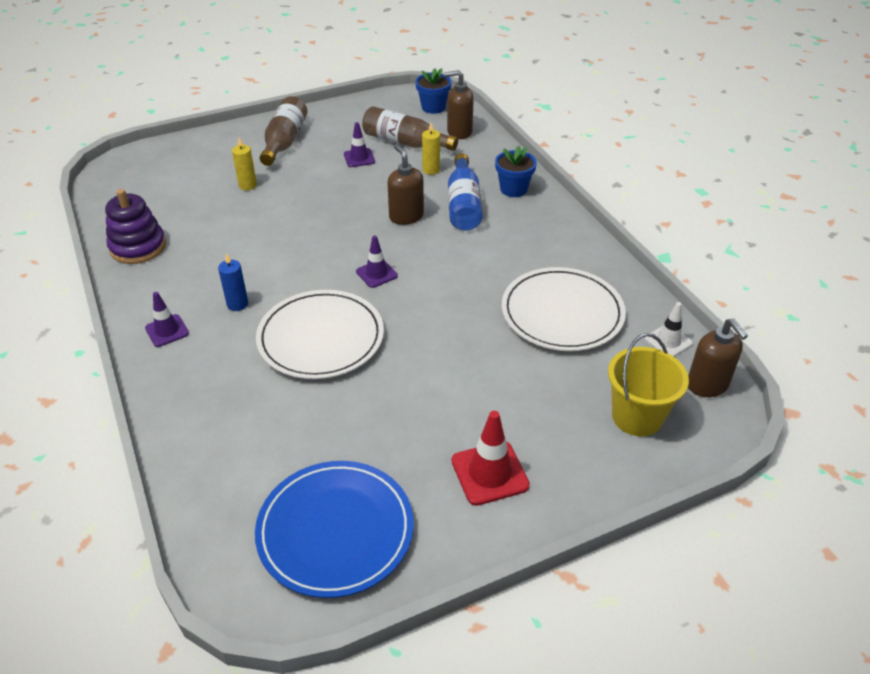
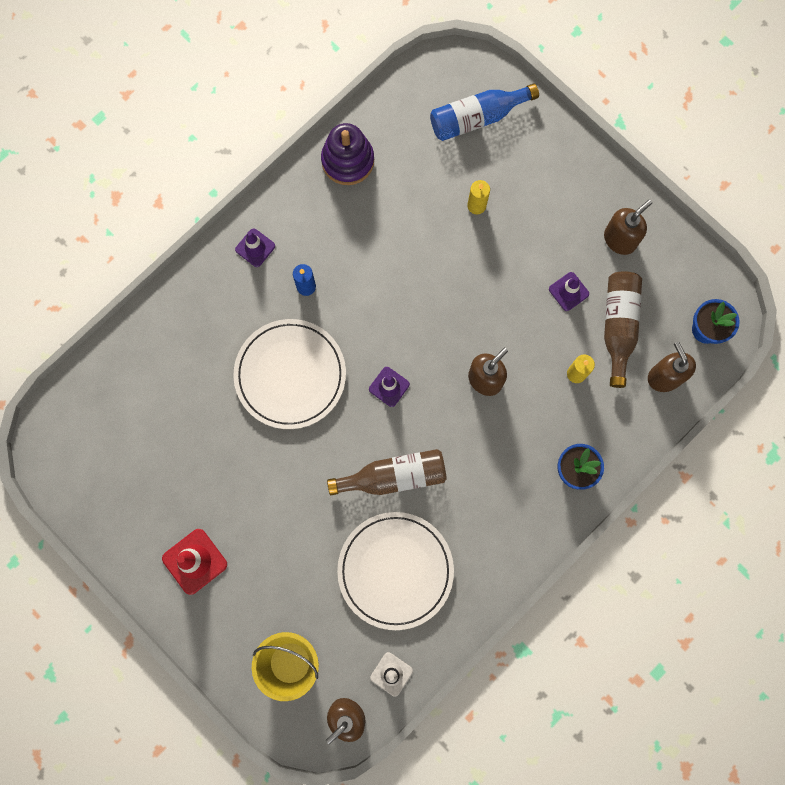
camera: 70 degrees right, 35 degrees up
blue plate [255,461,414,598] -> none
brown bottle [260,96,308,166] -> brown bottle moved to [327,449,447,495]
blue bottle [448,153,482,231] -> blue bottle moved to [430,83,539,141]
none -> brown soap dispenser [604,199,652,255]

